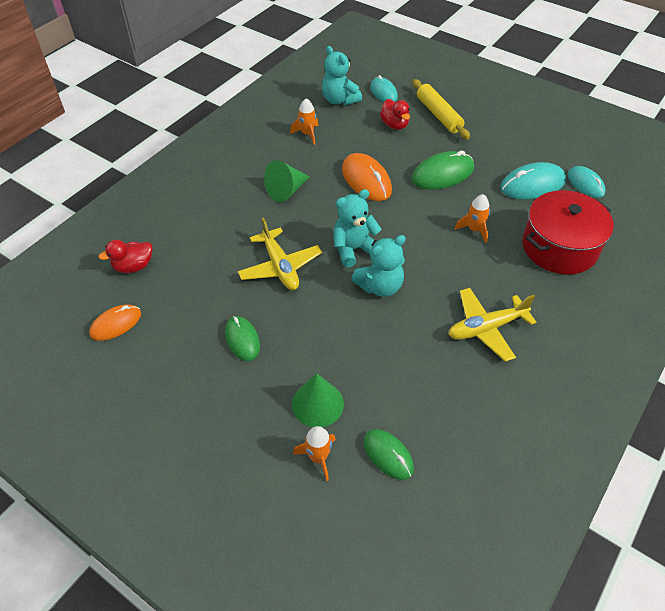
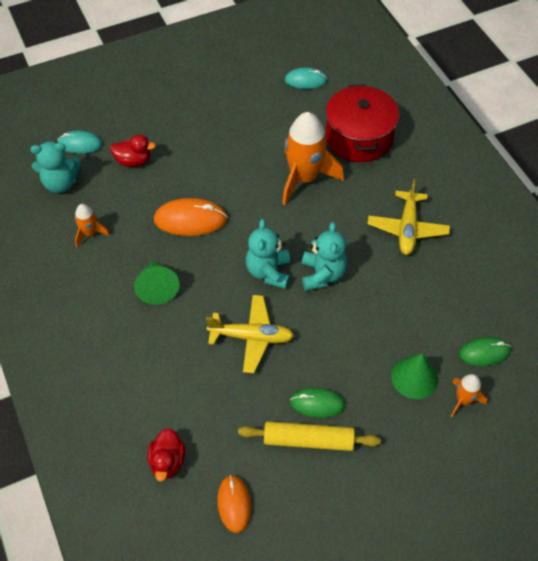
camera: 60 degrees left, 5 degrees up
yellow rolling pin [412,79,470,139] -> yellow rolling pin moved to [238,421,381,451]
green mouse [412,151,474,189] -> none
orange rocket [454,194,490,243] -> orange rocket [282,112,344,205], size x2.06
turquoise mouse [500,162,566,199] -> none

